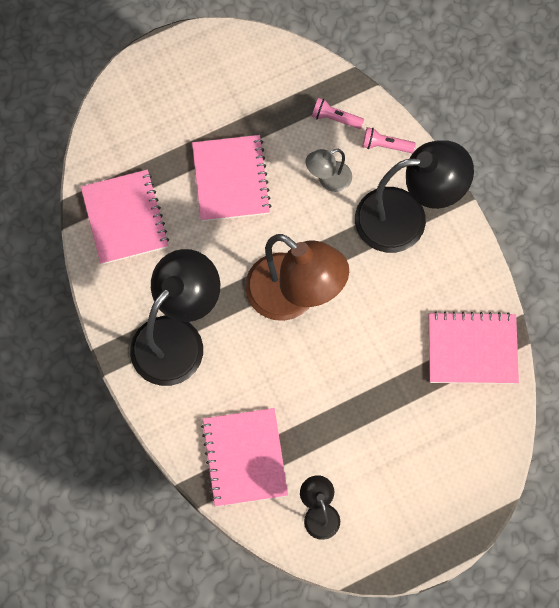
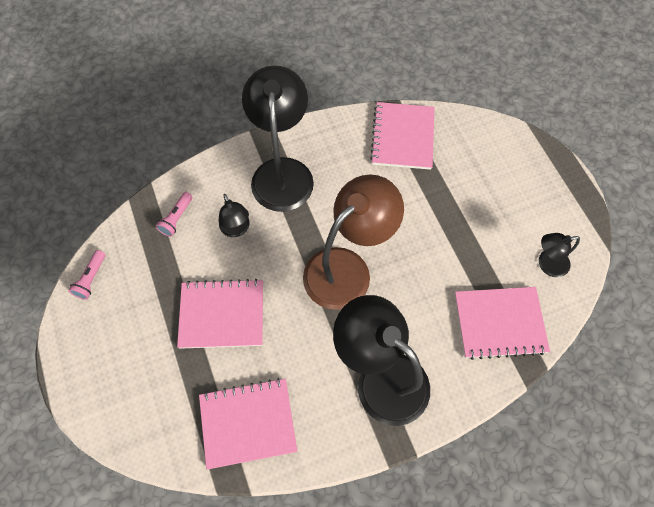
camera: 85 degrees left, 5 degrees down
grey lamp [306,149,352,192] -> black lamp [219,194,250,237]
pink flashlight [362,127,416,153] -> pink flashlight moved to [68,250,105,300]

